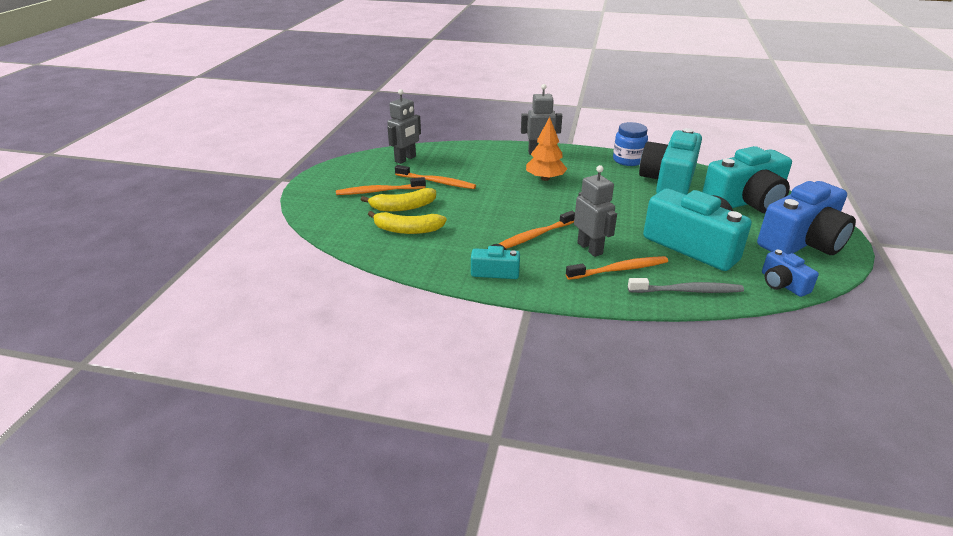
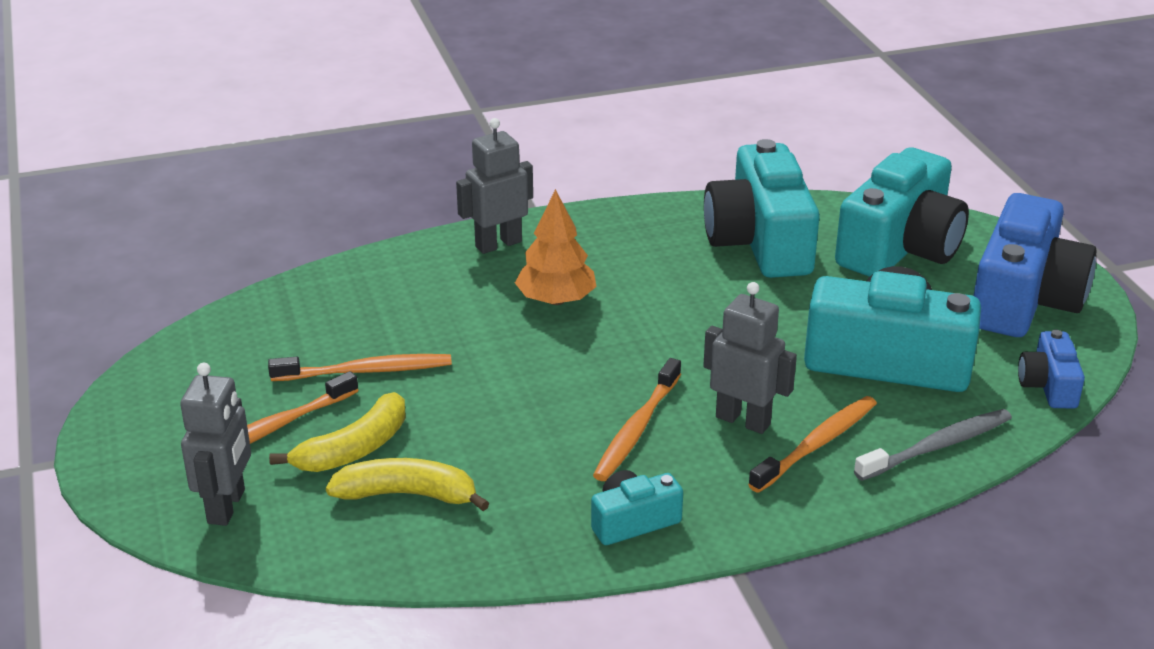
camera: 30 degrees left, 0 degrees up
yellow banana [368,211,447,234] -> yellow banana turned 150 degrees counterclockwise [326,458,489,511]
grey robot [387,89,421,164] -> grey robot moved to [180,363,251,526]
blue jar [613,122,648,166] -> none
blue camera [762,250,819,297] -> blue camera turned 60 degrees clockwise [1018,330,1085,409]

